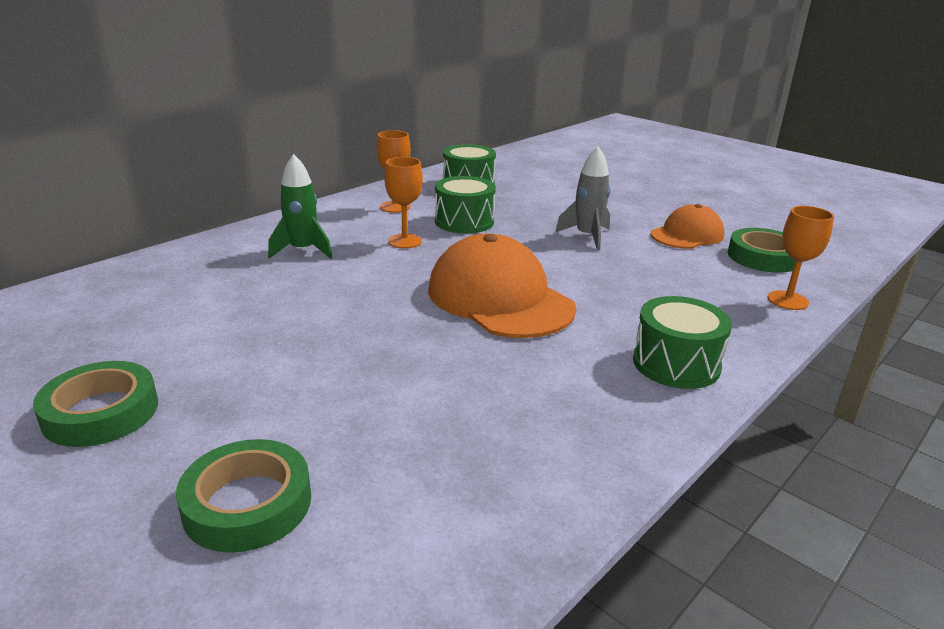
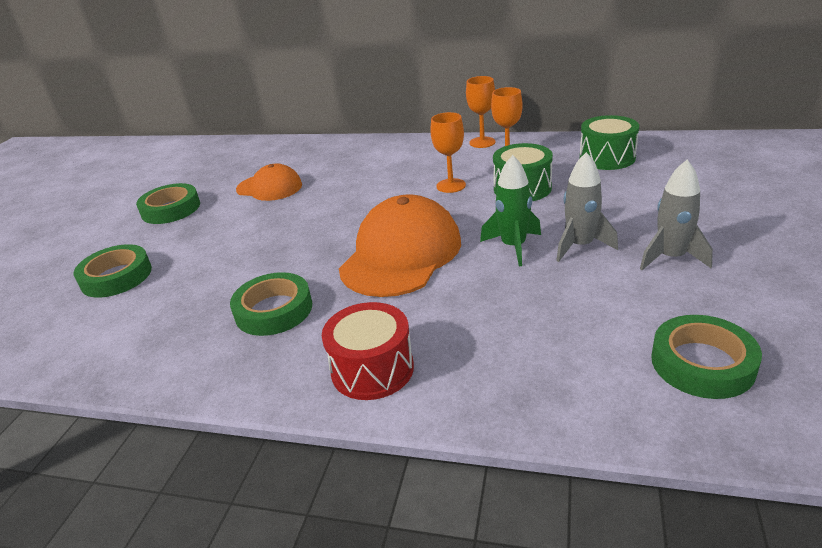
camera: 65 degrees right, 5 degrees up
green rocket [268,154,333,259] -> green rocket moved to [480,155,541,267]
green drum [633,296,732,389] -> red drum [322,302,414,400]
orange cap [650,204,724,249] -> orange cap moved to [236,163,302,201]
orange goblet [768,206,834,310] -> orange goblet moved to [466,76,496,148]
none -> green tape [230,272,312,336]
none -> grey rocket [640,160,713,270]

